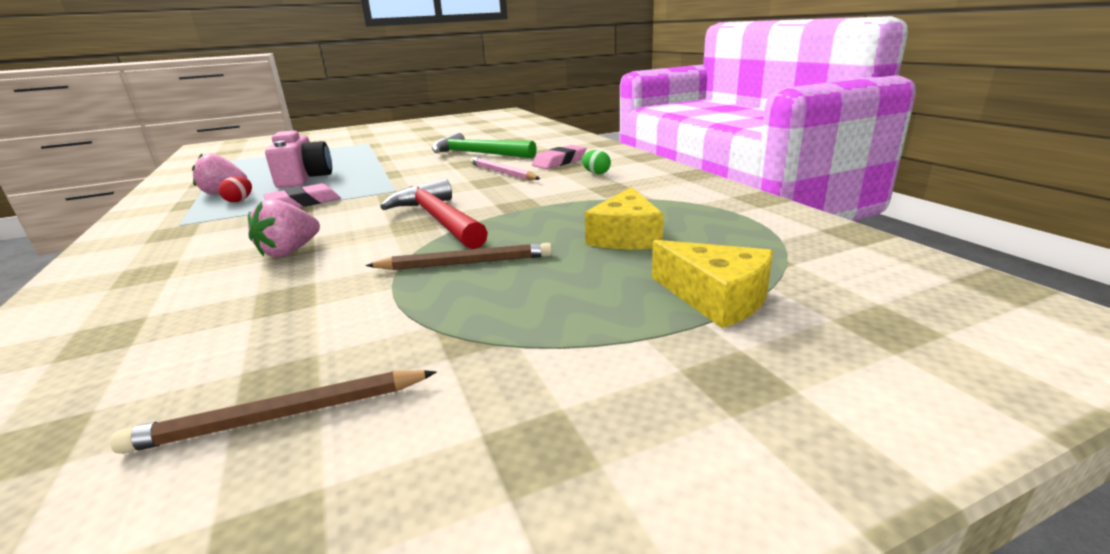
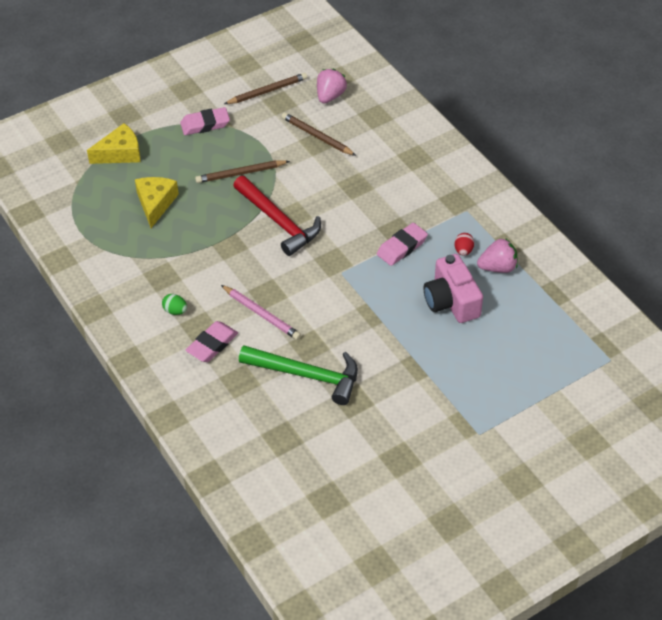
camera: 170 degrees right, 25 degrees up
pink strawberry [248,199,320,257] -> pink strawberry moved to [317,69,347,103]
yellow cheese [652,240,773,328] -> yellow cheese turned 120 degrees clockwise [87,123,141,164]
none -> pink eraser [180,107,230,135]
none -> brown pencil [282,112,356,156]

